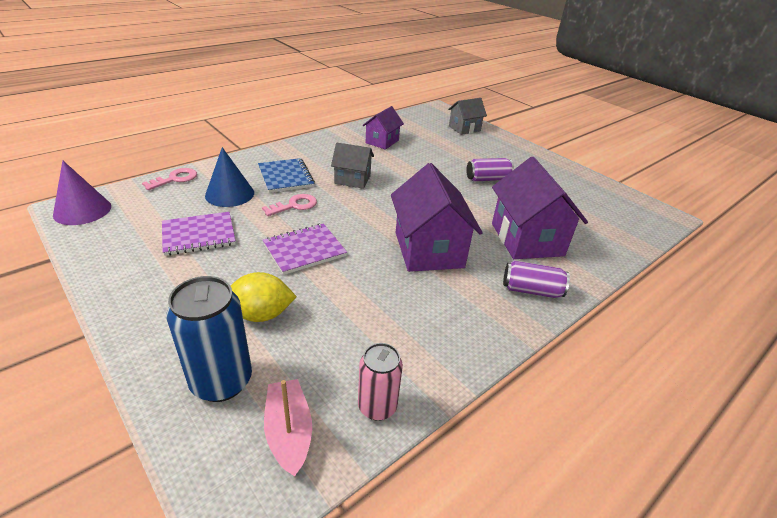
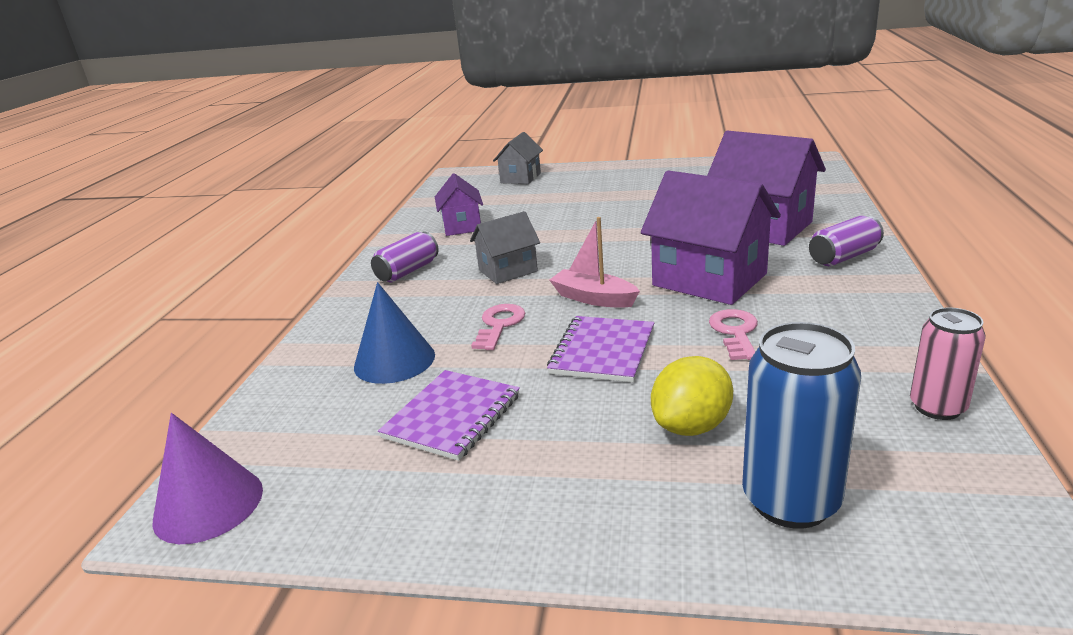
camera: 35 degrees left, 10 degrees down
pink key [142,168,197,190] -> pink key moved to [709,309,758,360]
blue notebook [258,158,315,193] -> none
pink boat [264,379,312,477] -> pink boat moved to [549,217,640,308]
purple can [466,158,514,181] -> purple can moved to [371,232,439,282]

